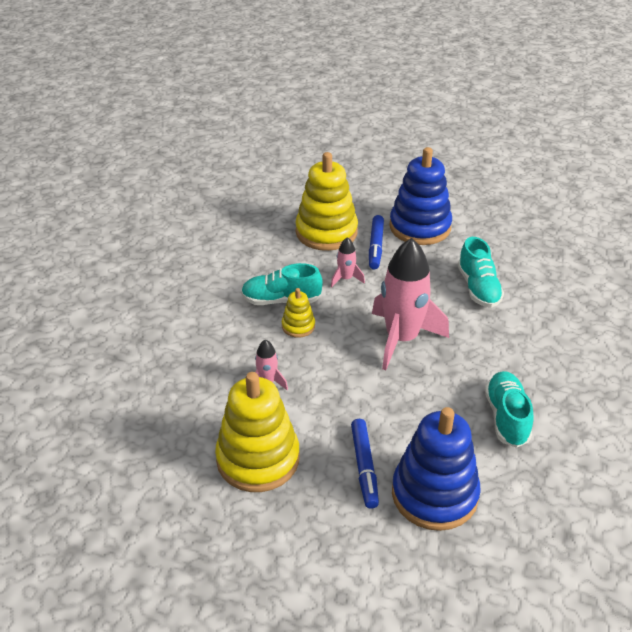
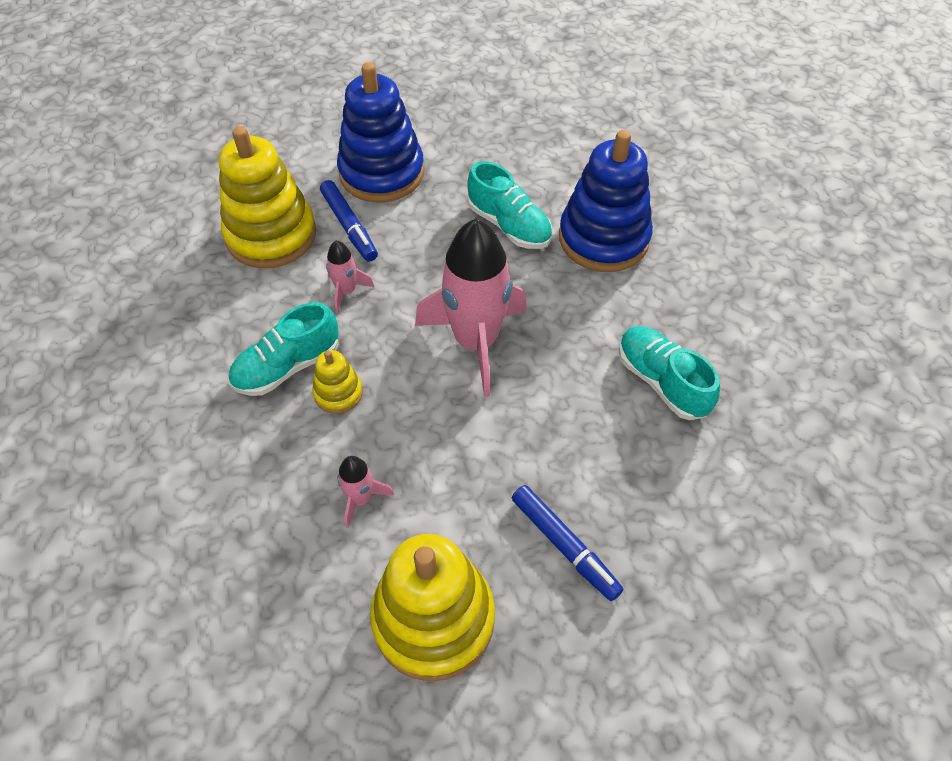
camera: 35 degrees left, 15 degrees up
blue stacking toy [392,407,481,531] -> blue stacking toy moved to [559,130,653,272]

